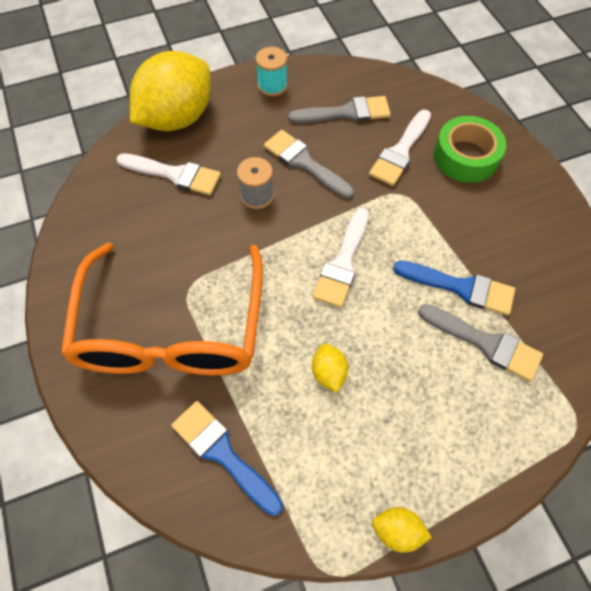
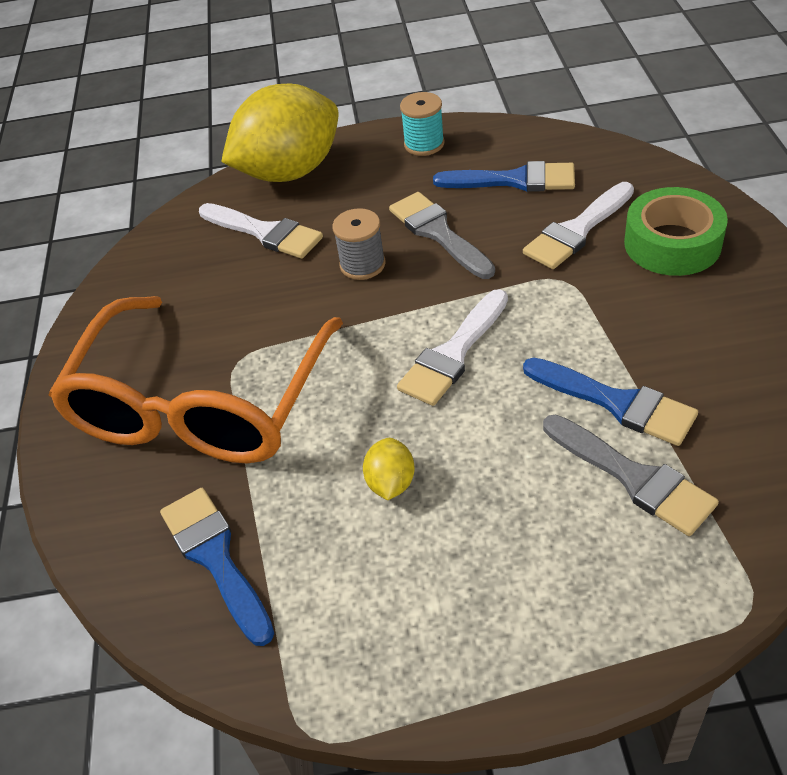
camera: 20 degrees right, 15 degrees down
grey brush [288,96,391,123] -> blue brush [433,161,575,192]
yellow lemon [372,507,432,553] -> none

